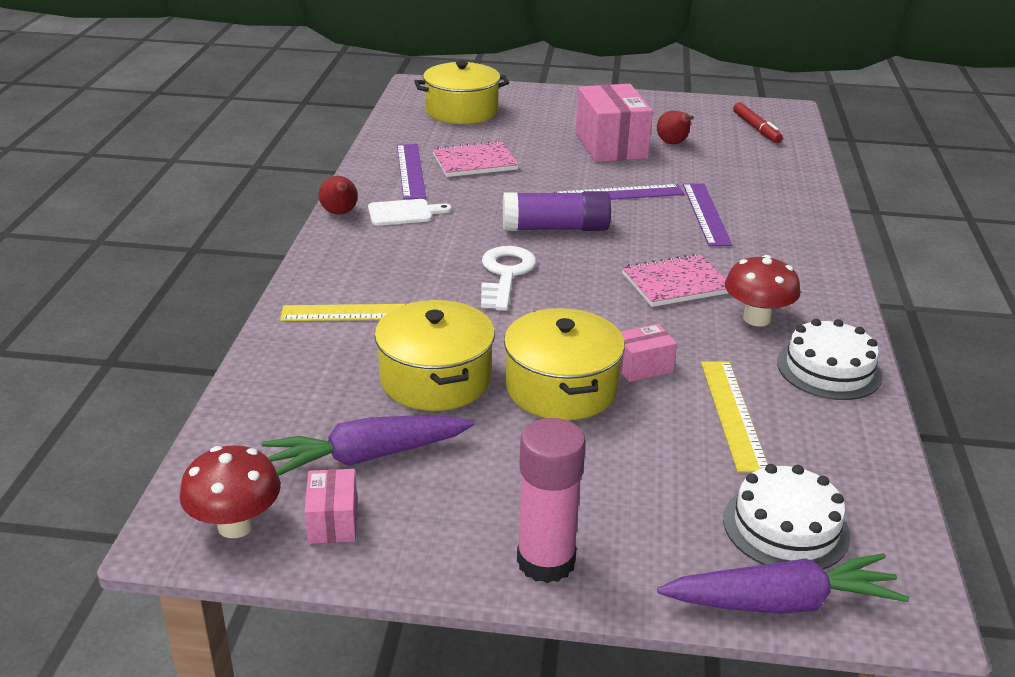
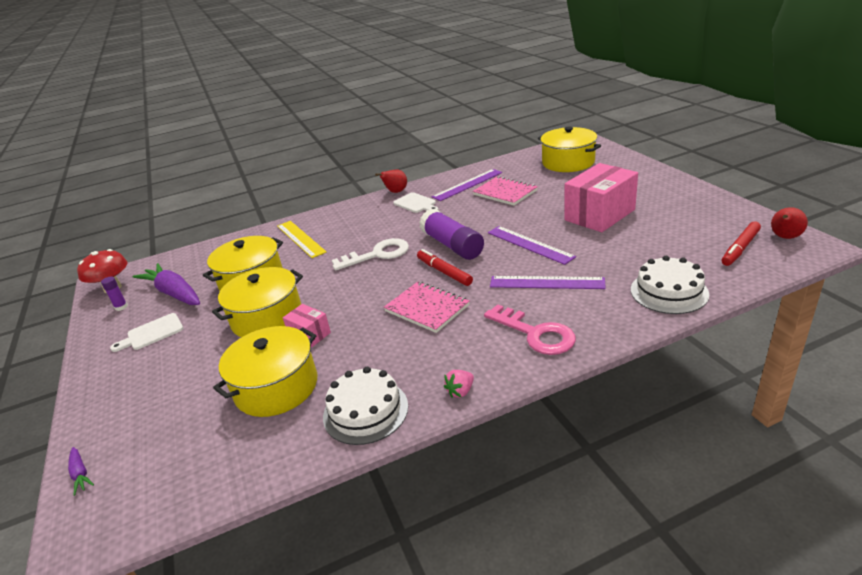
camera: 65 degrees right, 0 degrees up
pink box [304,469,357,544] -> purple glue stick [101,277,128,311]
pink glue stick [517,418,586,583] -> none
red pear [657,111,694,144] -> red pear moved to [771,207,808,239]
purple carrot [657,553,909,614] -> purple carrot [68,447,94,496], size x0.43
purple ruler [683,184,732,246] -> purple ruler turned 45 degrees clockwise [490,276,606,289]
yellow ruler [701,361,768,472] -> yellow pot [213,326,317,417]
white cake [723,464,850,569] -> white cake moved to [631,256,709,314]
red mushroom [725,255,800,327] -> none
none -> white cutting board [110,313,184,352]
none -> red marker [417,249,473,286]
none -> pink strawberry [444,370,474,398]
none -> pink key [484,304,576,355]

